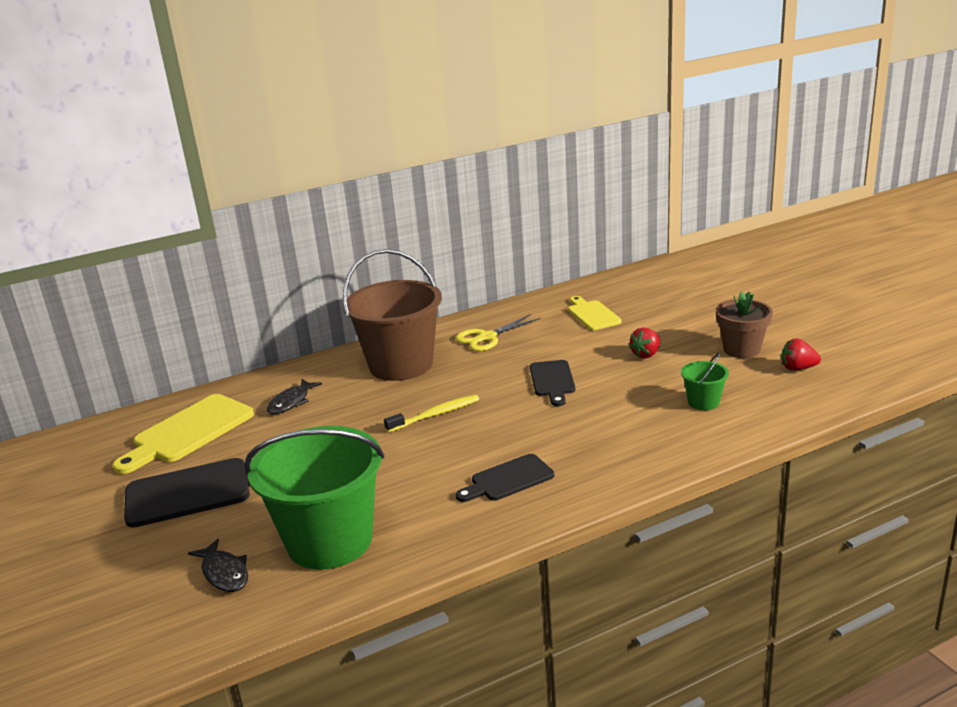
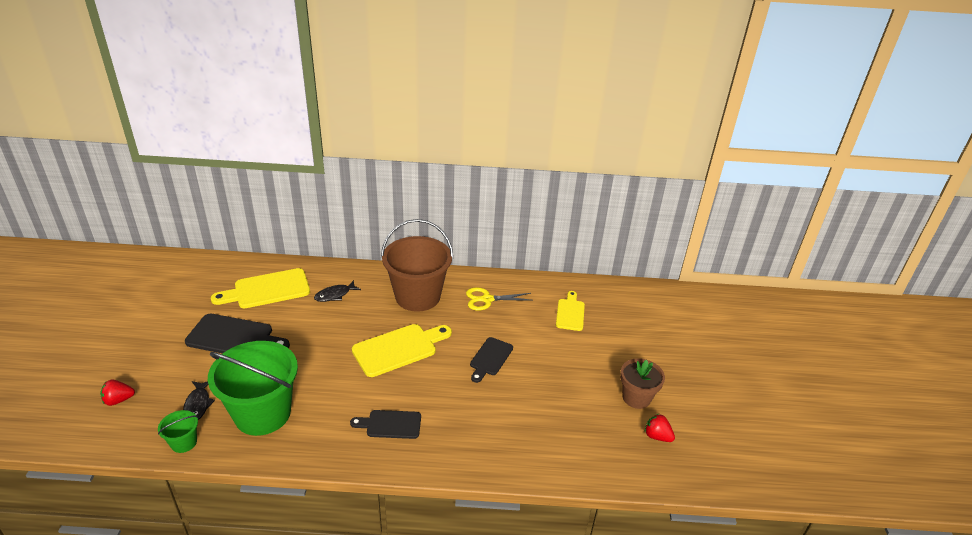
camera: 25 degrees right, 10 degrees up
yellow toothbrush [384,395,479,433] -> yellow cutting board [352,324,452,377]
red strawberry [629,327,660,358] -> red strawberry moved to [100,380,135,406]
green bucket [681,352,729,410] -> green bucket moved to [158,410,198,453]

